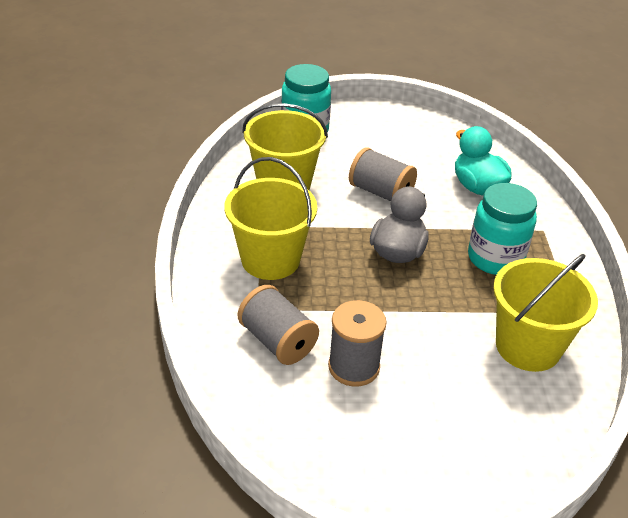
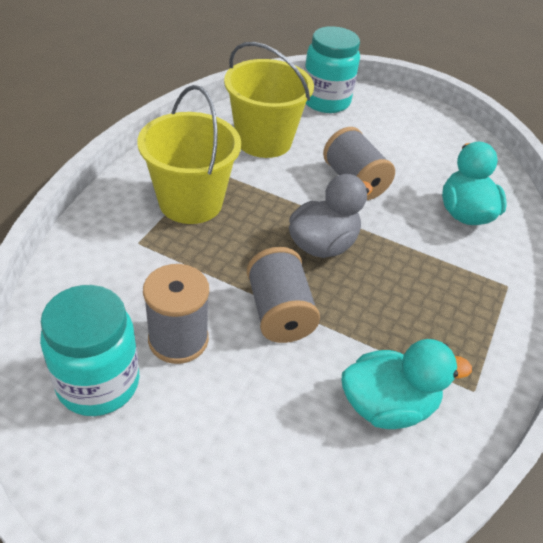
camera: 25 degrees right, 5 degrees up
grey spool [238,285,319,365] -> grey spool moved to [247,247,320,343]
turquoise jar [468,183,537,275] -> turquoise jar moved to [40,285,140,416]
yellow bucket [493,254,598,372] -> turquoise duck [342,339,472,429]

